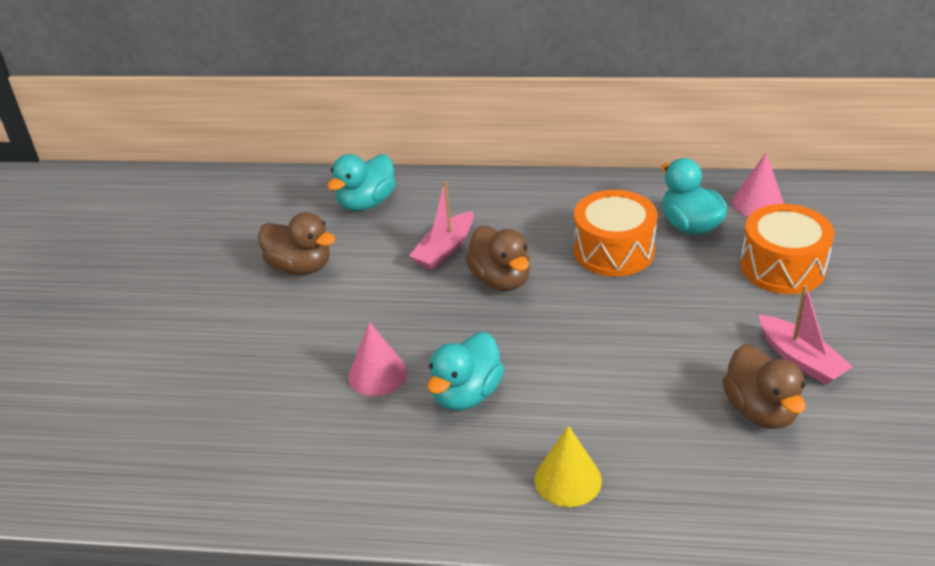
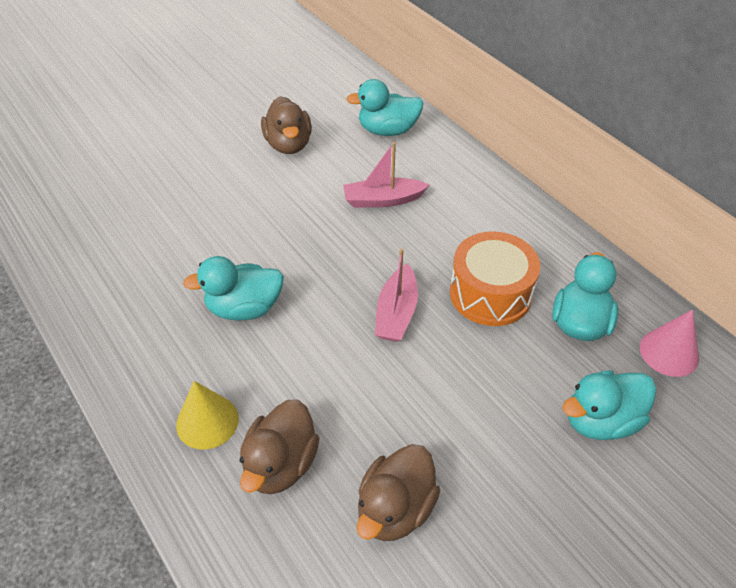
camera: 45 degrees right, 10 degrees up
pink cone [348,322,408,396] -> none
brown duck [465,226,530,291] -> brown duck moved to [240,399,320,494]
orange drum [740,204,834,294] -> turquoise duck [562,370,656,440]
pink boat [759,285,853,385] -> pink boat moved to [375,249,418,342]

